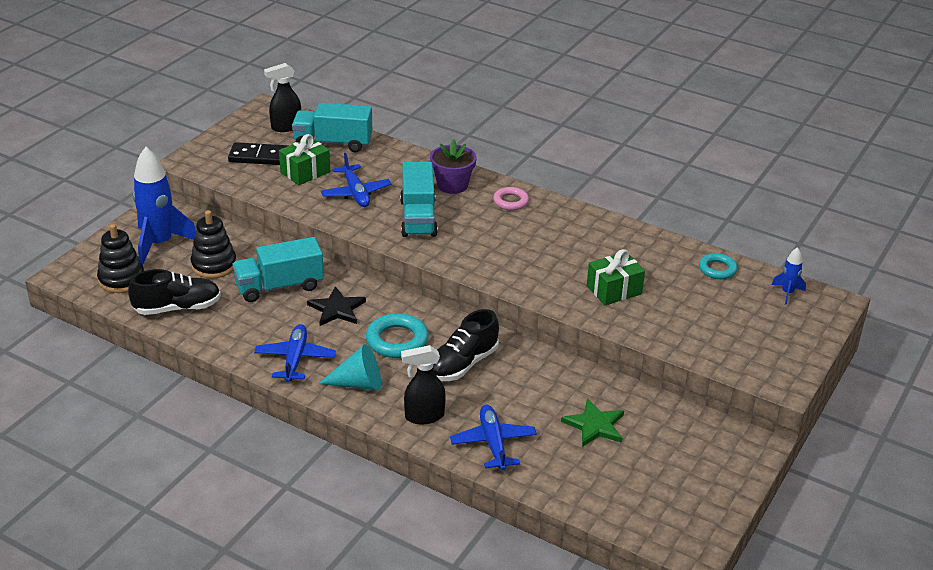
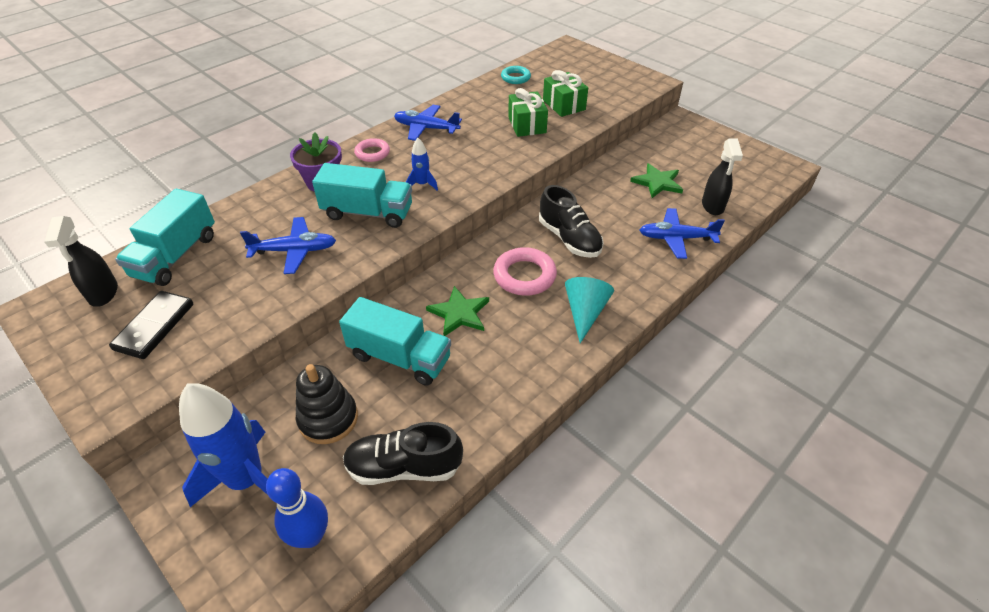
camera: 75 degrees left, 10 degrees up
black stacking toy [97,224,144,293] -> blue bowling pin [266,468,328,548]
black shoe [128,269,221,315] -> black shoe turned 90 degrees counterclockwise [343,422,463,485]
turquoise truck [232,237,324,302] -> turquoise truck turned 60 degrees counterclockwise [339,297,451,386]
blue plane [254,324,336,382] -> blue plane moved to [394,105,462,141]
green gift [279,134,330,185] -> green gift moved to [543,70,588,117]
black star [307,286,366,326] -> green star [426,286,489,336]
turquoise ring [366,313,429,358] -> pink ring [493,247,557,296]
black spray bottle [401,345,446,424] -> black spray bottle moved to [702,138,743,215]
blue rocket [772,247,806,305] -> blue rocket moved to [406,138,438,191]

